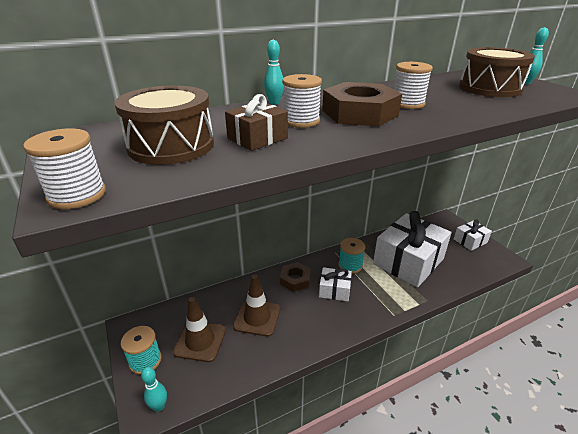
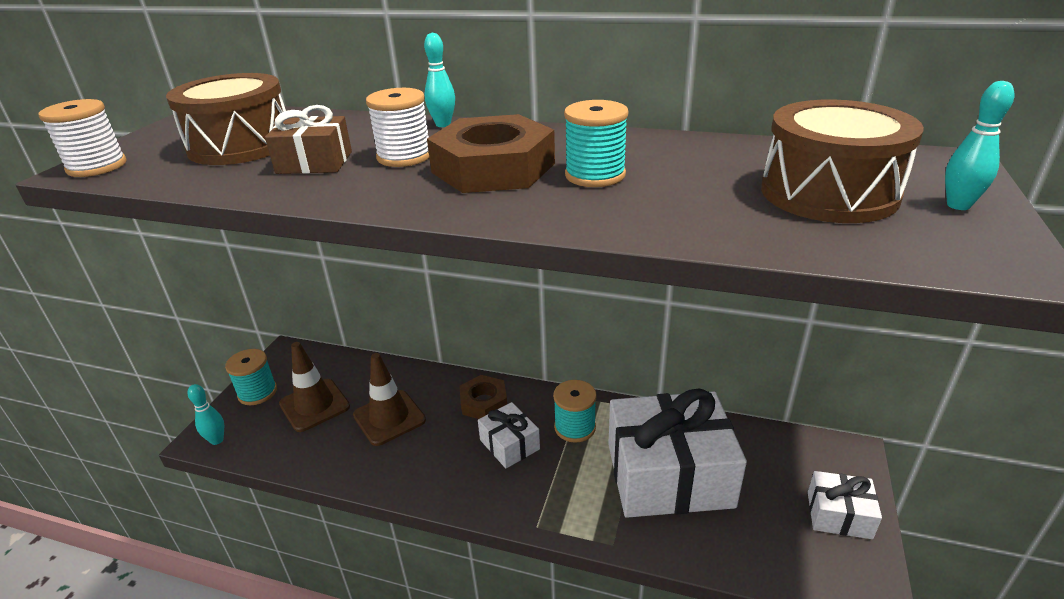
camera: 45 degrees right, 0 degrees up
white spool [394,62,433,109] -> turquoise spool [564,100,629,187]

